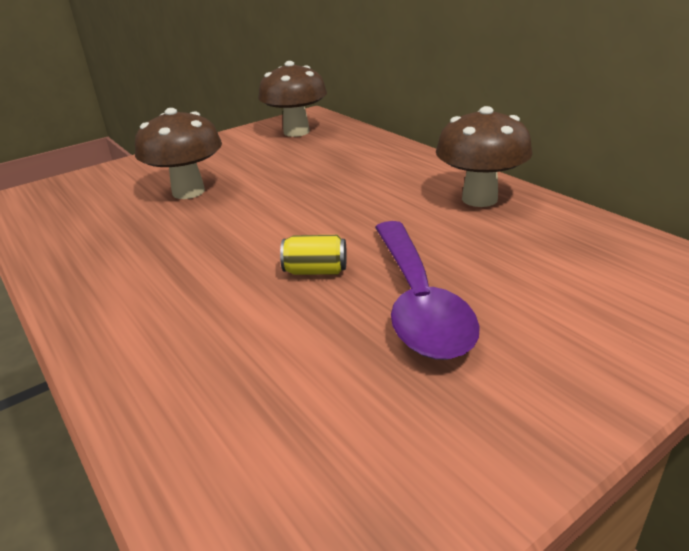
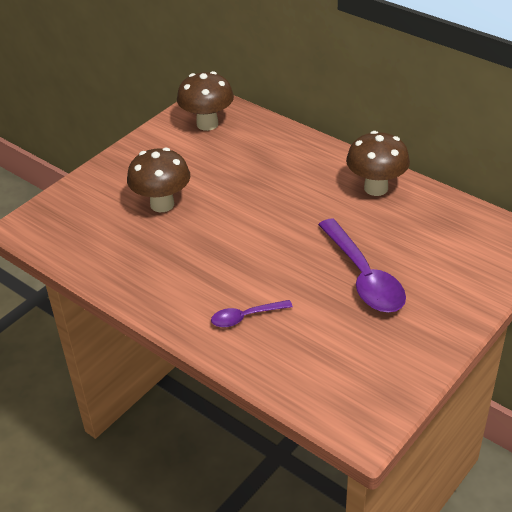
camera: 15 degrees left, 10 degrees up
yellow can [280,235,347,275] -> none
none -> purple spoon [211,300,293,327]

